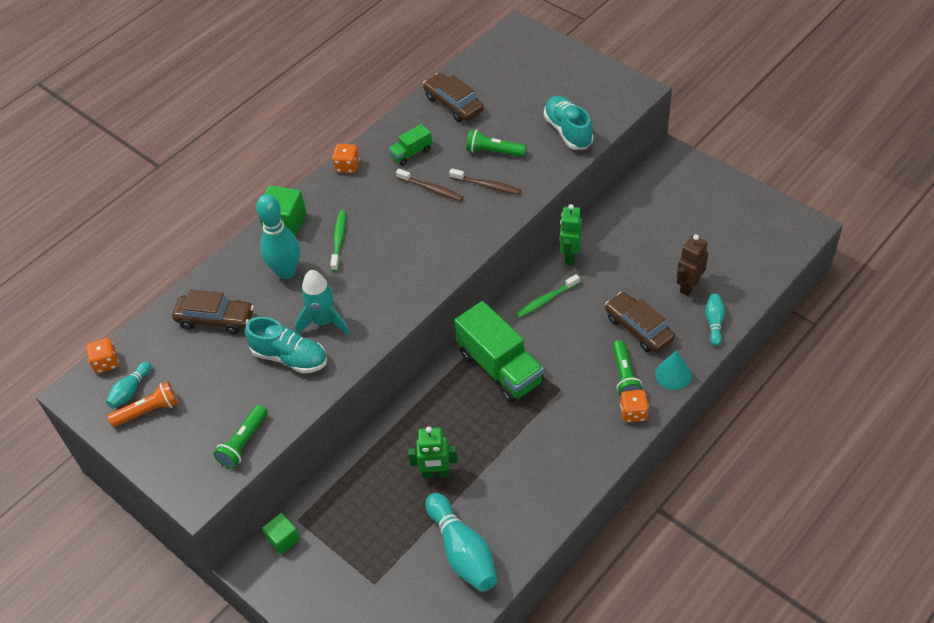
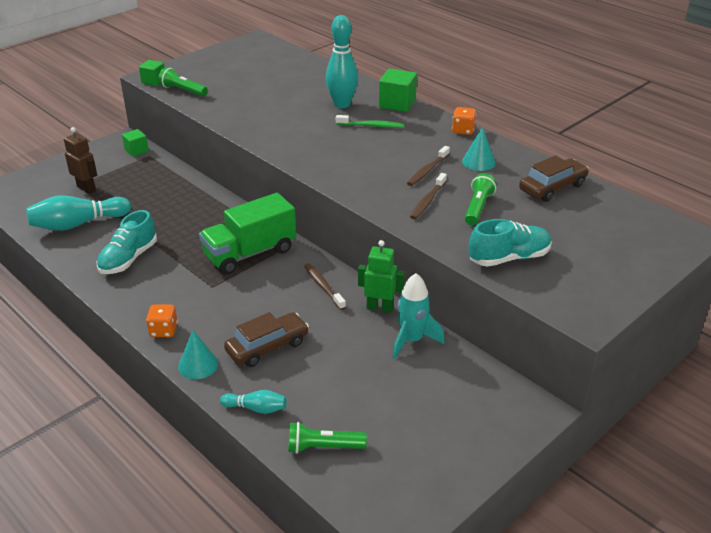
camera: 90 degrees right, 15 degrees down
orange dice [86,338,119,374] -> none
turquoise bowling pin [106,362,151,408] -> none
orange flashlight [107,381,178,427] -> none
brown car [172,290,254,334] -> none
turquoise shoe [245,317,327,374] -> turquoise shoe moved to [97,210,157,274]
turquoise rocket [295,270,350,336] -> turquoise rocket moved to [393,273,445,359]
green truck [388,124,432,166] -> turquoise cone [462,127,496,171]
green robot [408,426,458,478] -> none
green toothbrush [516,274,580,318] -> brown toothbrush [304,263,346,310]
green flashlight [612,340,642,397] -> green flashlight moved to [288,422,367,454]
brown robot [677,234,708,296] -> brown robot moved to [64,127,97,194]
none -> green cube [139,60,165,86]

